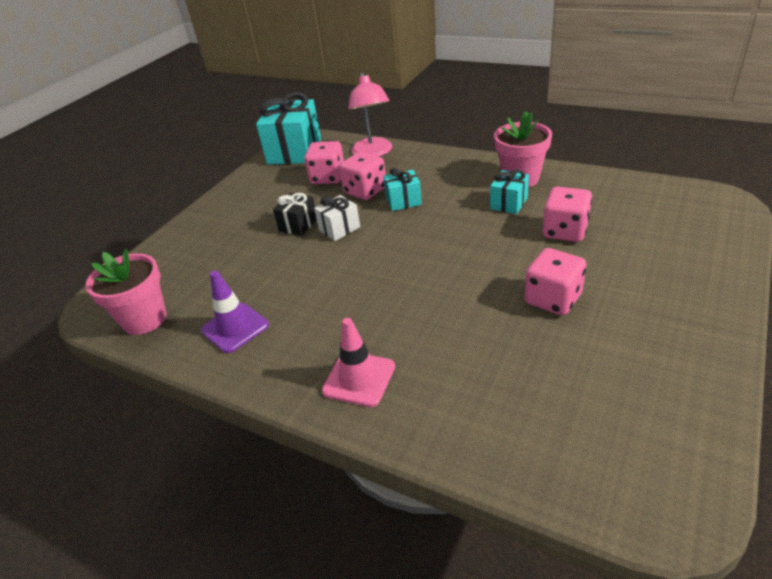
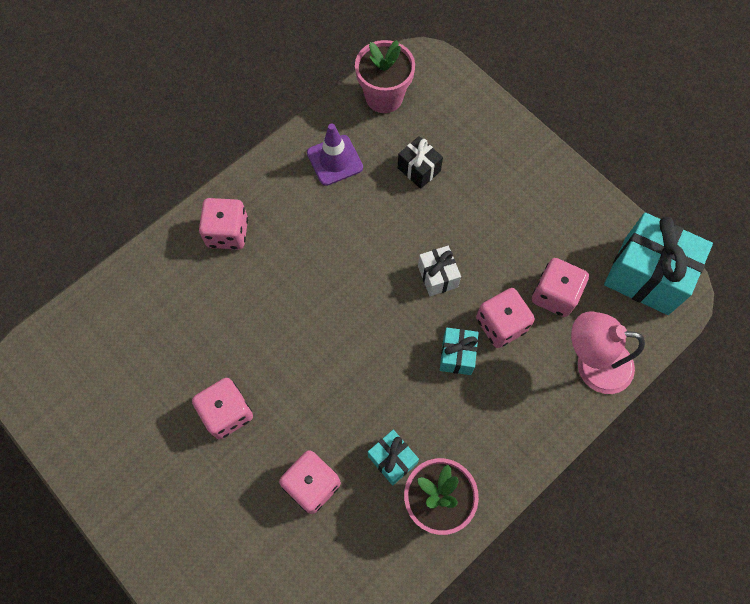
camera: 105 degrees right, 30 degrees up
black gift [273,193,317,236] -> black gift moved to [398,136,443,189]
pink traffic cone [322,318,395,407] -> pink dice [199,198,248,250]

